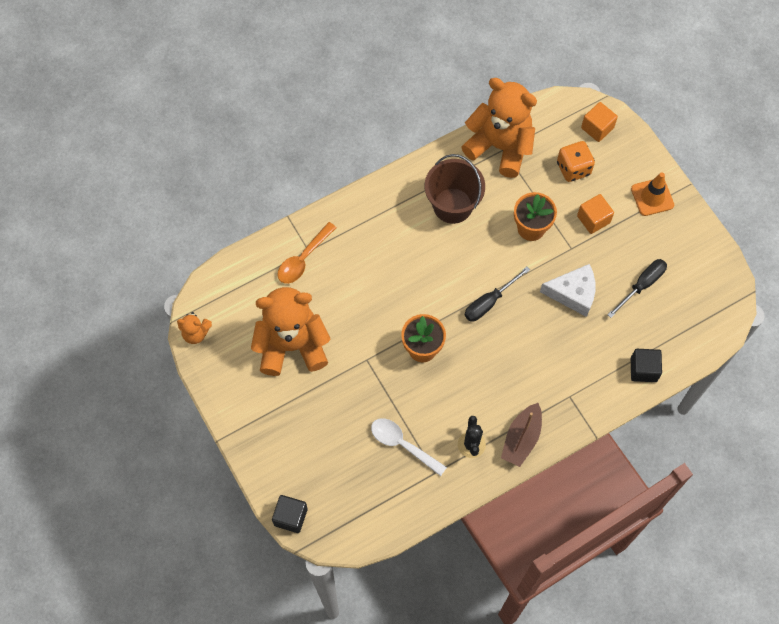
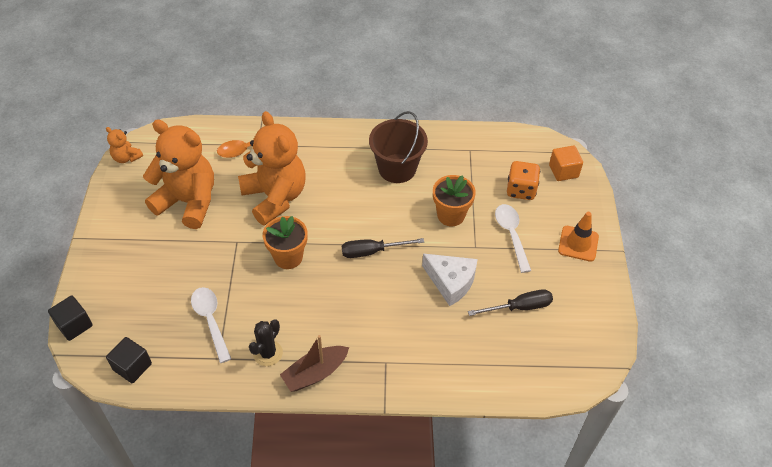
camera: 30 degrees right, 15 degrees down
orange teddy bear [461,78,537,178] -> orange teddy bear moved to [238,111,306,226]
orange cube [577,194,614,234] -> white spoon [495,204,531,273]
black cube [631,349,662,382] -> black cube moved to [106,337,152,383]

